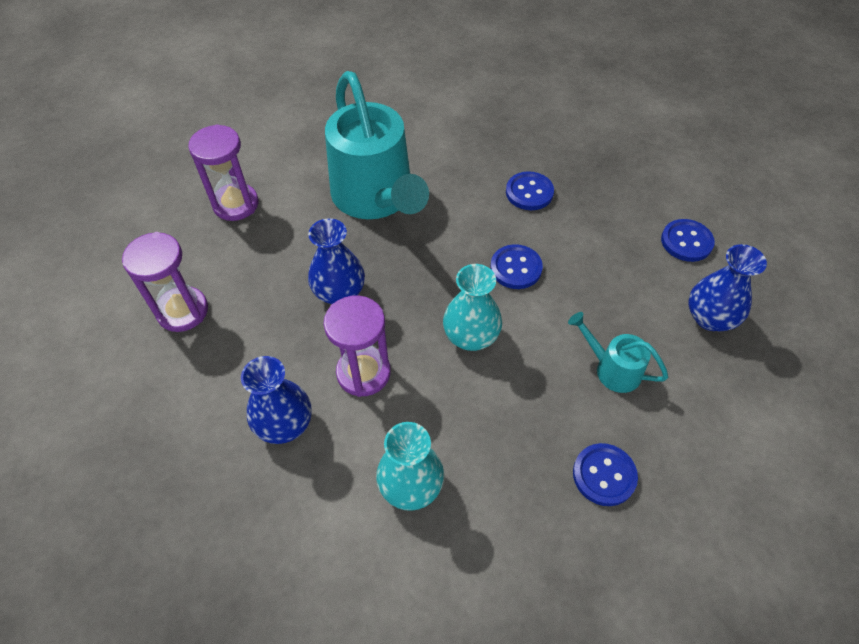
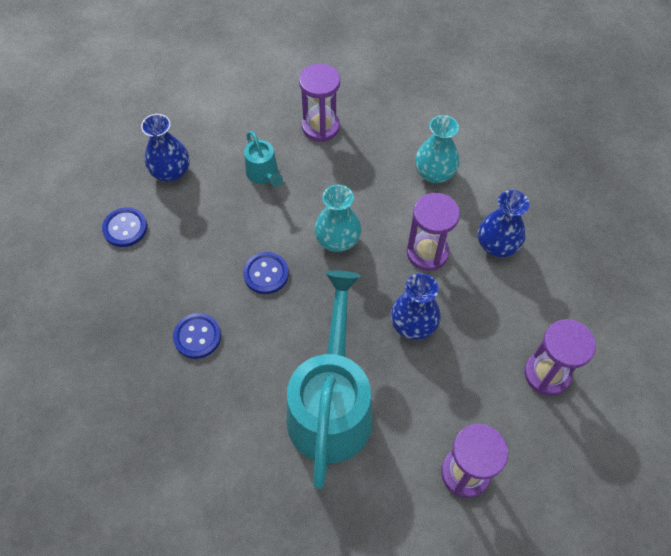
camera: 150 degrees left, 5 degrees up
blue button [573,443,638,506] -> purple hourglass [299,64,340,142]

